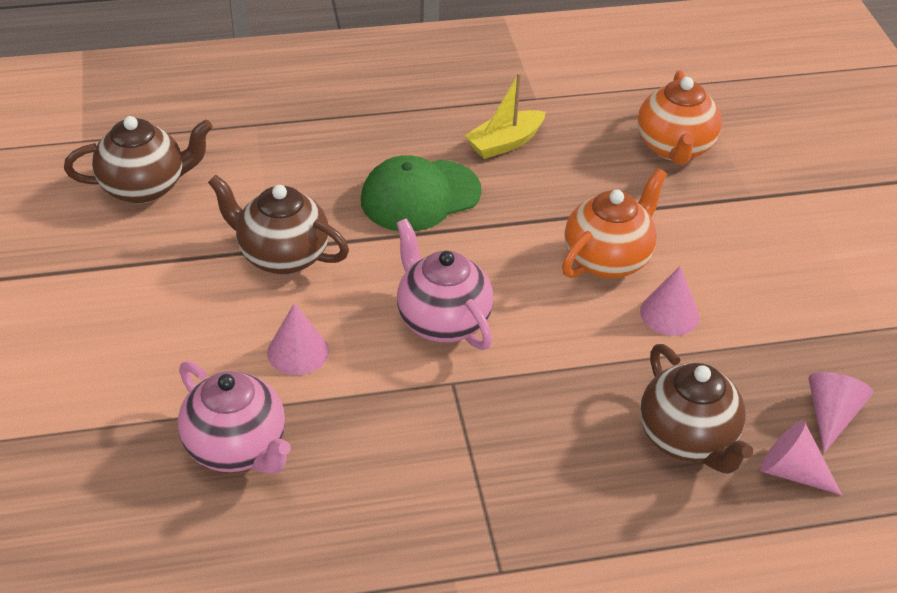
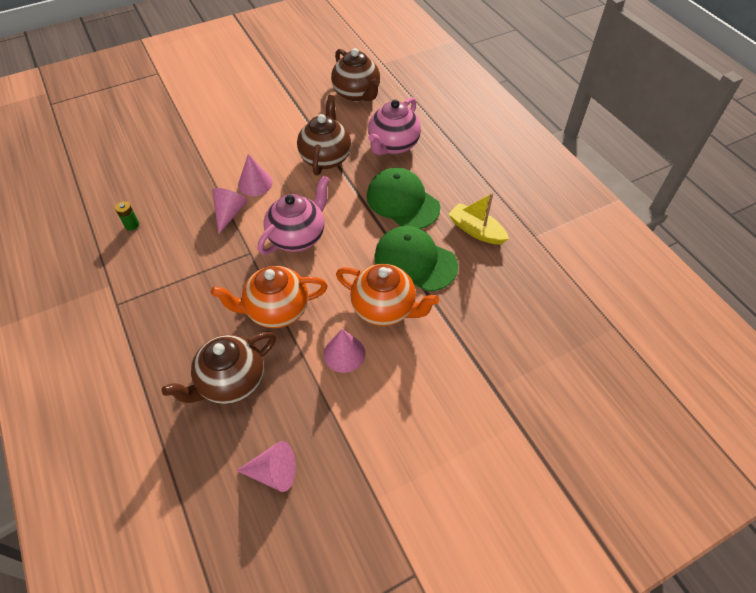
camera: 75 degrees right, 10 degrees up
pink teapot [178,361,291,474] -> pink teapot moved to [368,97,421,155]
orange teapot [637,70,722,165] -> orange teapot moved to [211,266,328,328]
pink cone [760,420,842,495] -> pink cone moved to [212,188,248,234]
none -> green battery [115,201,139,231]
none -> green cap [374,226,458,291]

